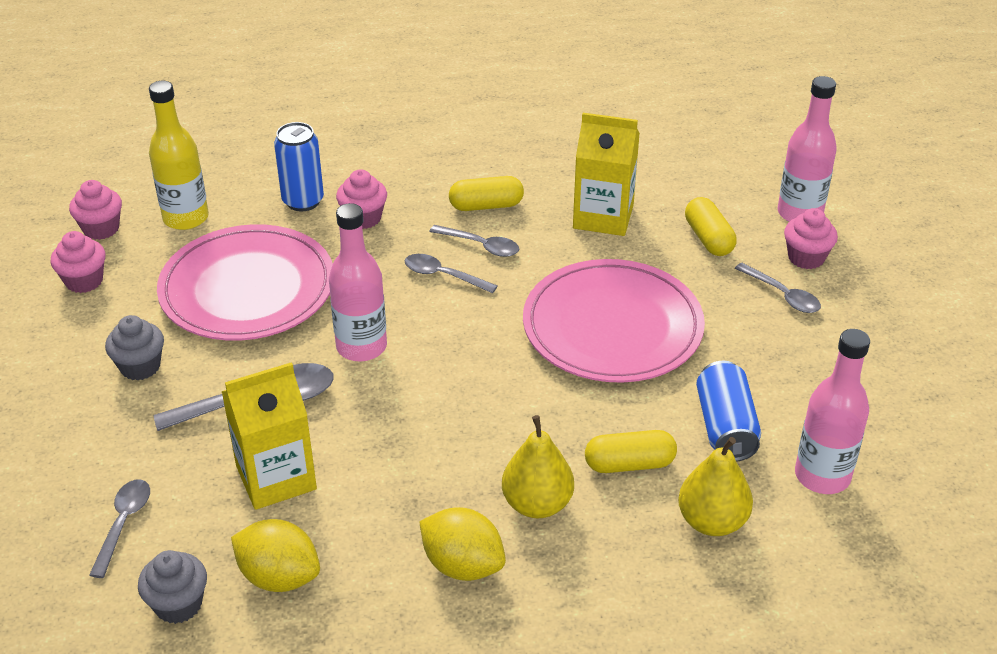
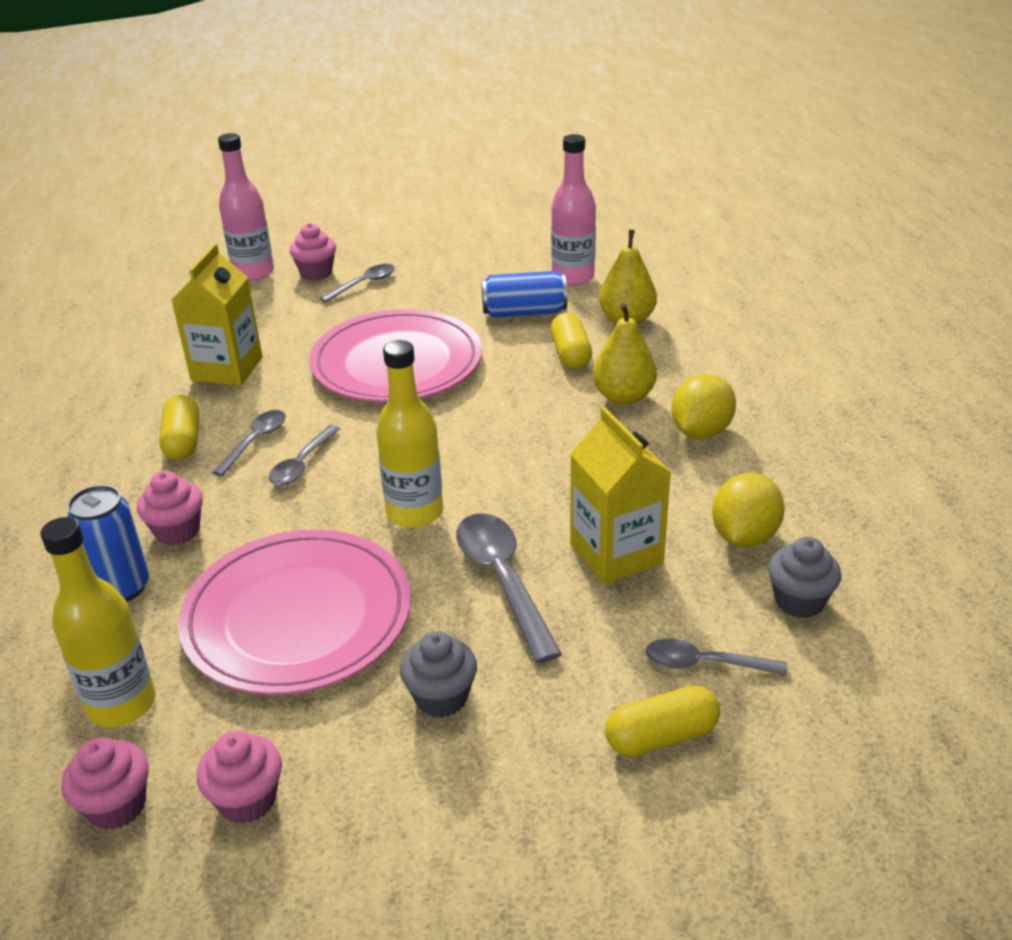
camera: 90 degrees left, 5 degrees down
pink bottle [329,203,387,362] -> yellow bottle [376,340,443,528]
yellow capsule [685,197,737,256] -> yellow capsule moved to [605,686,720,757]

